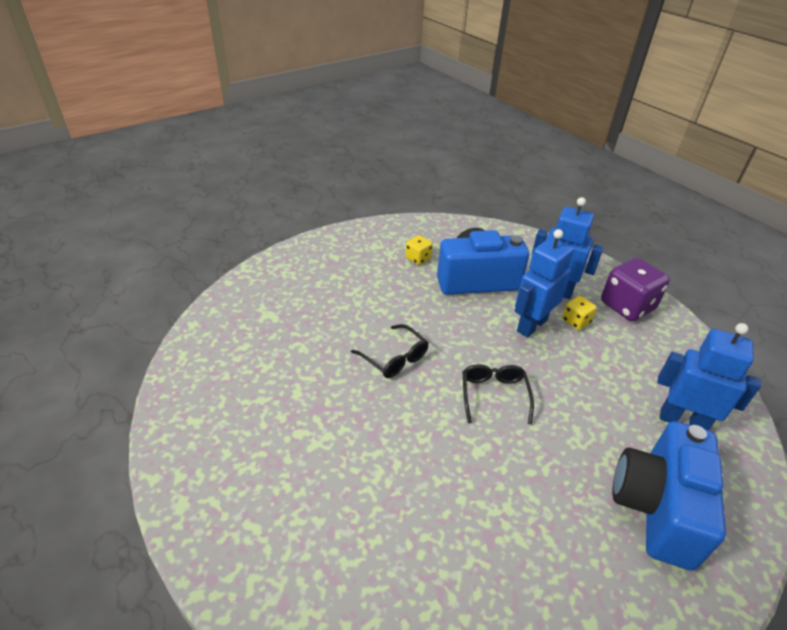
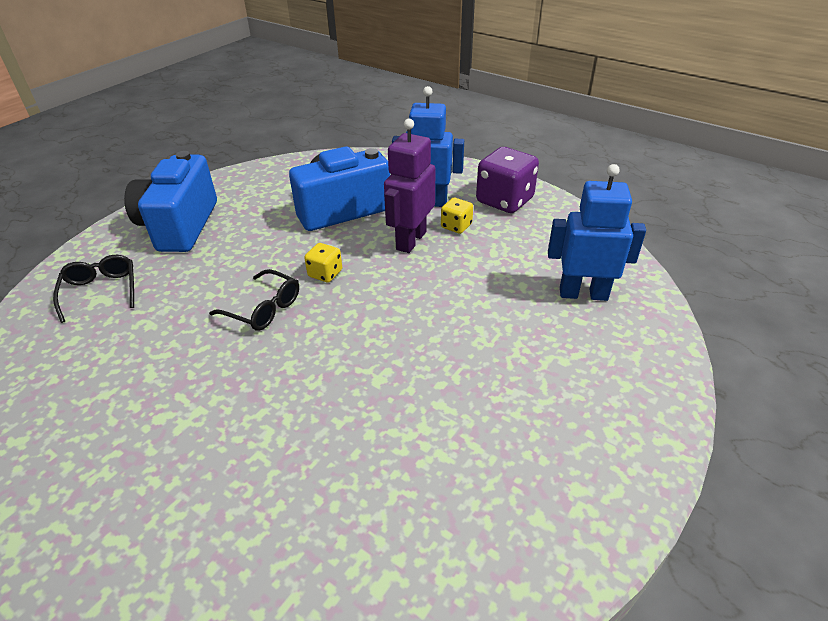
camera: 15 degrees left, 0 degrees up
yellow dice [405,235,433,265] -> yellow dice moved to [304,243,342,283]
black glasses [462,364,534,425] -> black glasses moved to [53,255,134,323]
blue robot [515,229,574,338] -> purple robot [384,119,436,253]
blue camera [612,421,726,571] -> blue camera moved to [124,151,217,252]

